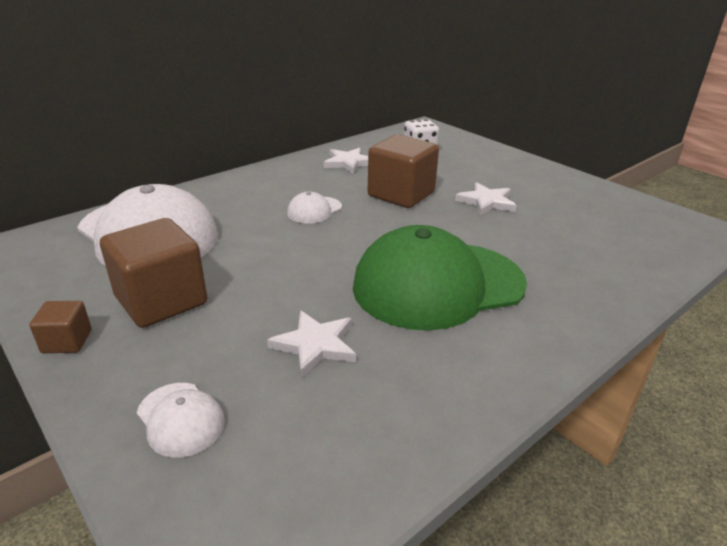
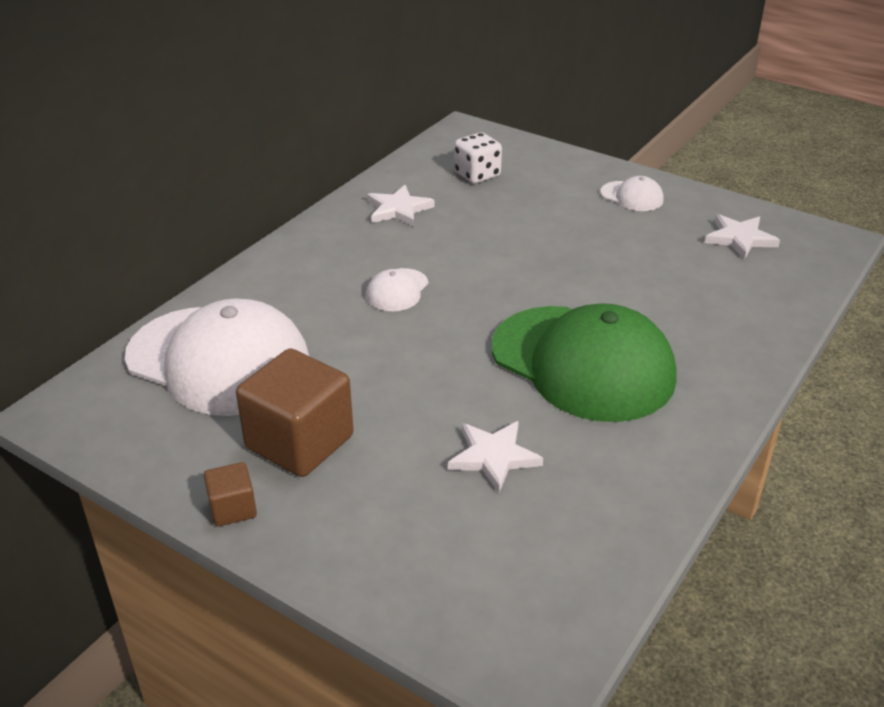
camera: 15 degrees left, 5 degrees up
white cap [137,383,225,458] -> white cap moved to [600,176,663,211]
green cap [353,225,527,331] -> green cap turned 105 degrees counterclockwise [492,303,676,422]
brown cube [368,134,439,208] -> none
white star [455,182,517,215] -> white star moved to [705,214,780,260]

